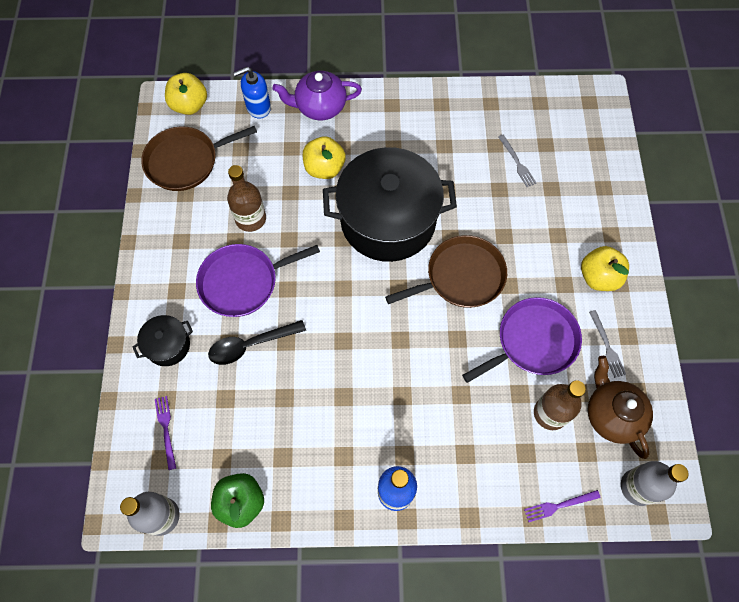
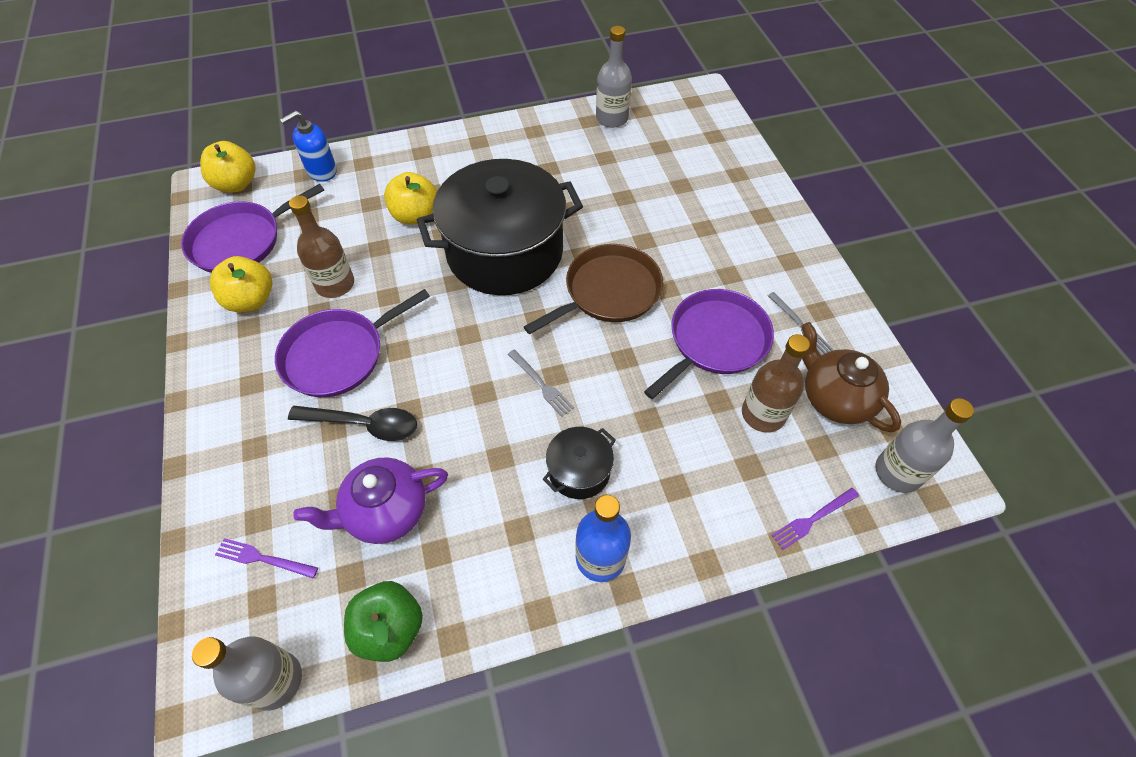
camera: 15 degrees left, 10 degrees down
black pot [132,315,193,366] -> black pot moved to [543,427,616,499]
brown pan [141,126,257,191] -> purple pan [181,184,324,273]
purple fork [155,396,176,470] -> purple fork turned 45 degrees counterclockwise [215,538,318,578]
black spoon [208,320,306,365] -> black spoon turned 135 degrees counterclockwise [288,406,417,441]
purple teapot [272,71,362,120] -> purple teapot moved to [293,457,448,544]
grey fork [498,134,537,187] -> grey fork moved to [508,349,574,417]
yellow apple [581,246,629,291] -> yellow apple moved to [210,256,272,312]
none -> grey bottle [596,26,632,128]

